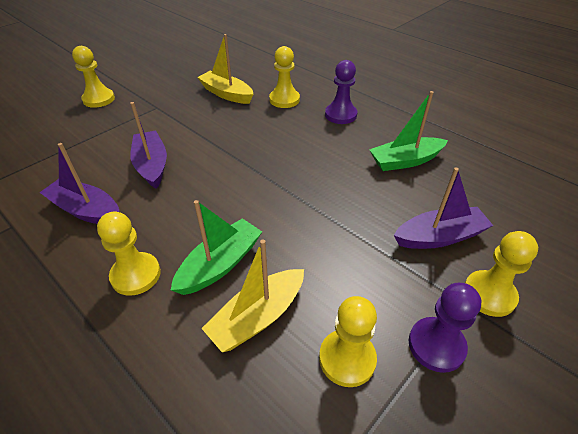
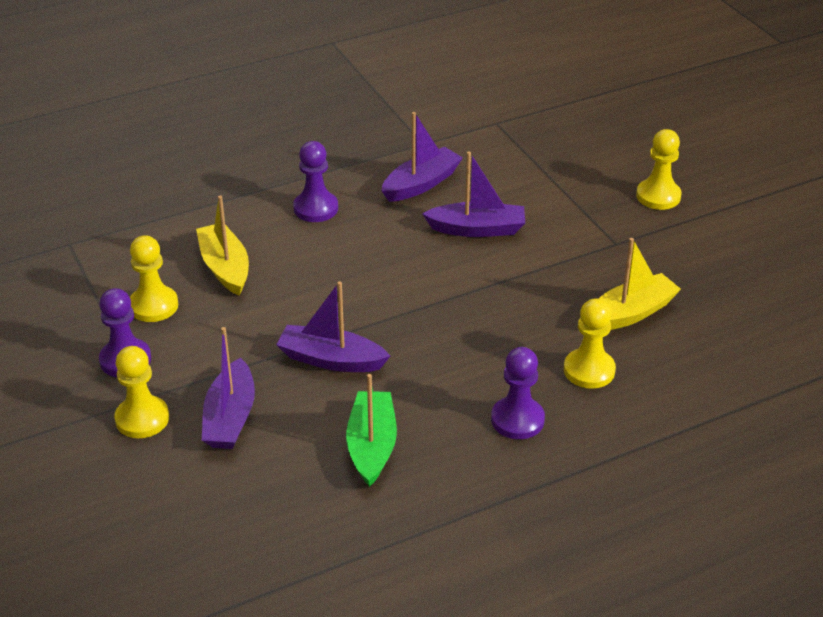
camera: 110 degrees right, 5 degrees down
yellow pawn [97,212,161,296] -> purple pawn [293,141,338,222]
green boat [171,200,262,295] -> none
none -> purple boat [276,281,390,372]

